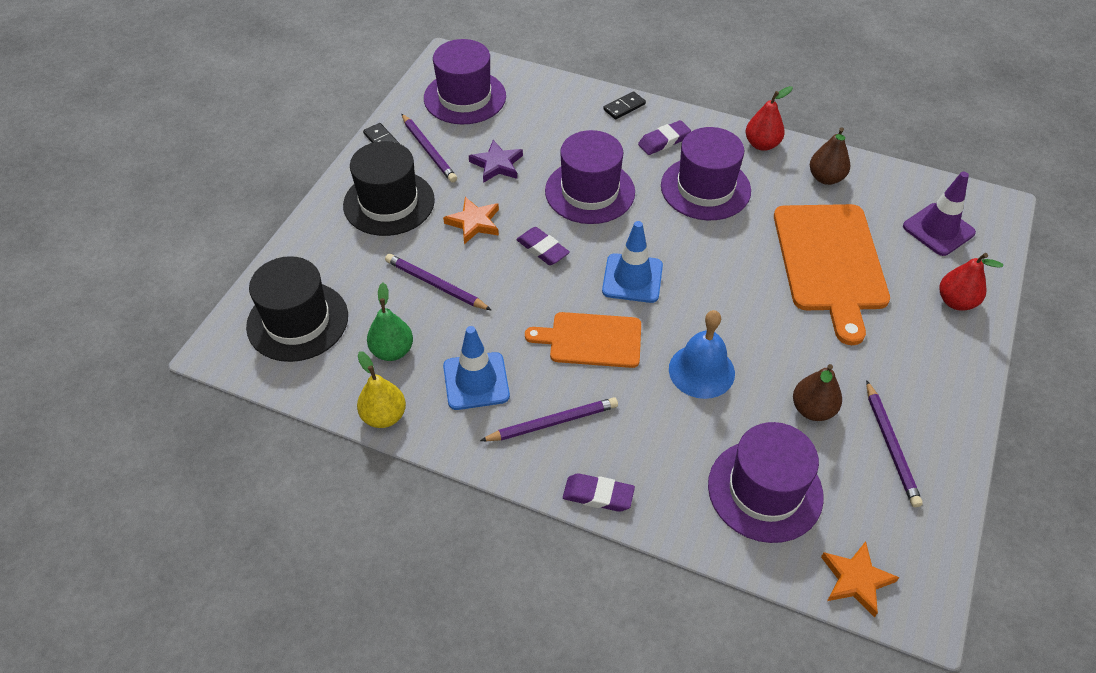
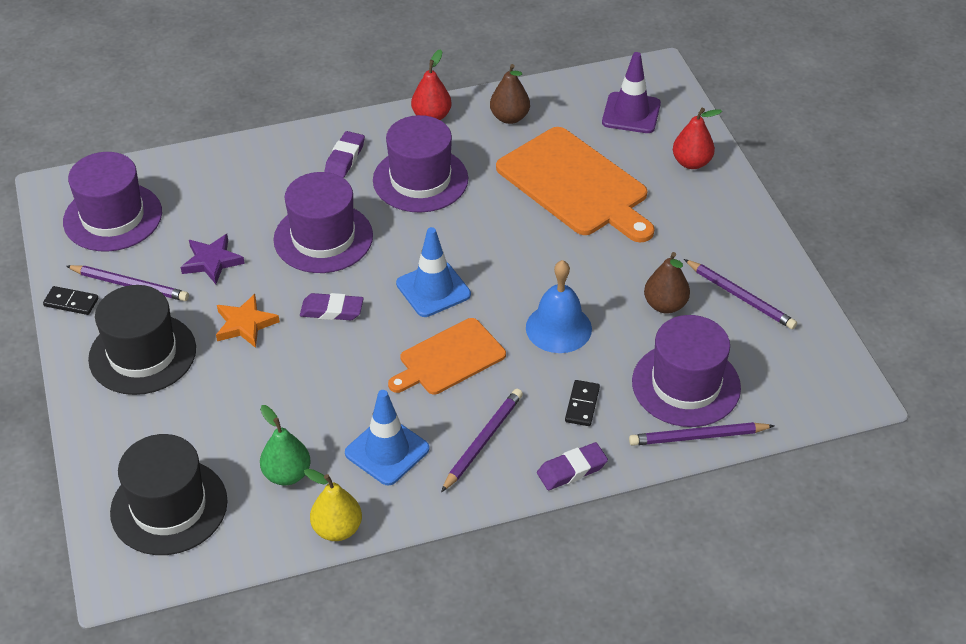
camera: 40 degrees left, 5 degrees down
purple pencil [385,254,491,310] -> purple pencil moved to [629,422,775,446]
black domino [603,91,646,120] -> black domino moved to [565,380,600,426]
orange star [821,541,900,618] -> none

